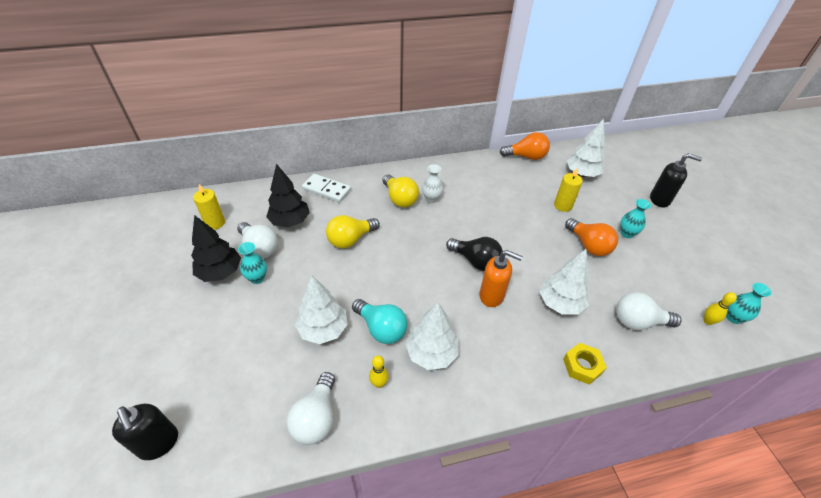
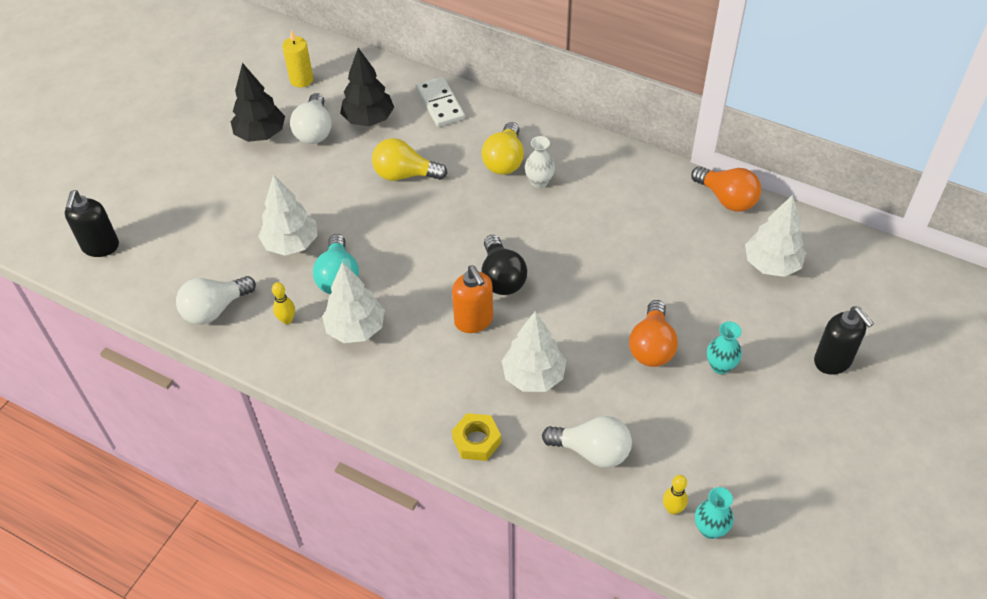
camera: 45 degrees right, 5 degrees up
turquoise vase [238,242,267,284] -> none
yellow candle [554,168,583,212] -> none
white light bulb [616,292,681,330] -> white light bulb turned 150 degrees clockwise [542,416,632,468]

